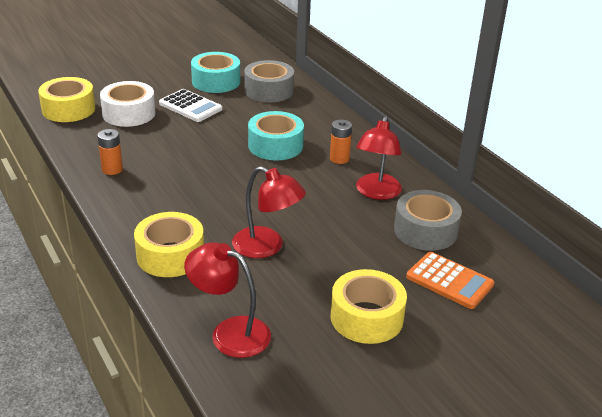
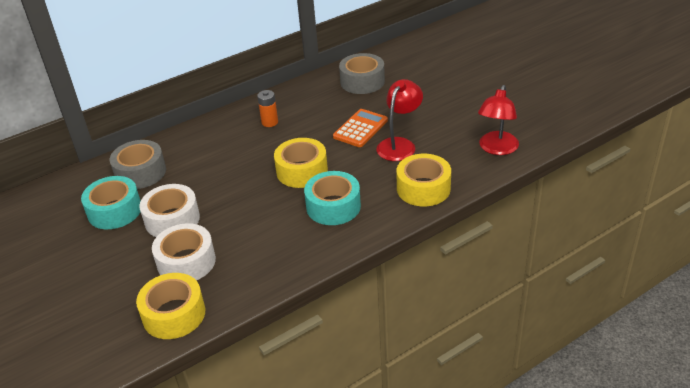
camera: 90 degrees left, 5 degrees up
orange battery [97,129,123,175] -> none
white calculator [159,89,222,122] -> white tape [139,184,200,237]
turquoise tape [248,111,304,161] -> turquoise tape moved to [304,171,361,225]
yellow tape [330,269,407,344] -> yellow tape moved to [274,138,328,188]
red lamp [356,116,402,200] -> none
orange calculator [406,252,494,309] -> orange calculator moved to [333,109,388,147]

